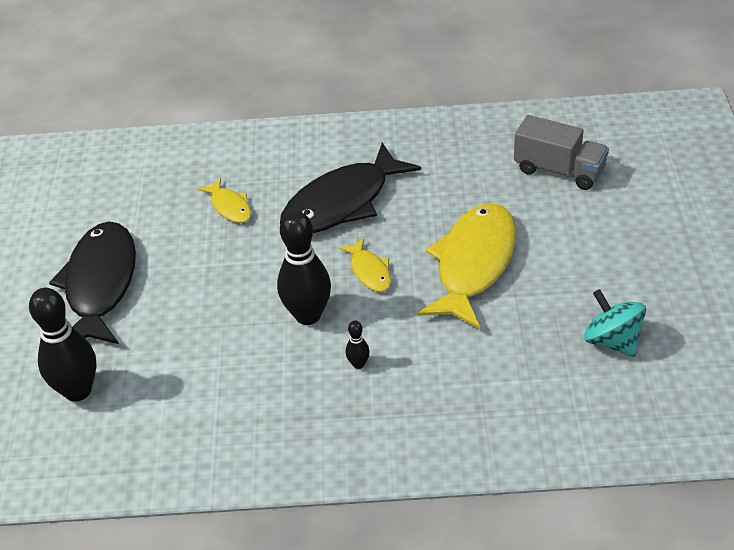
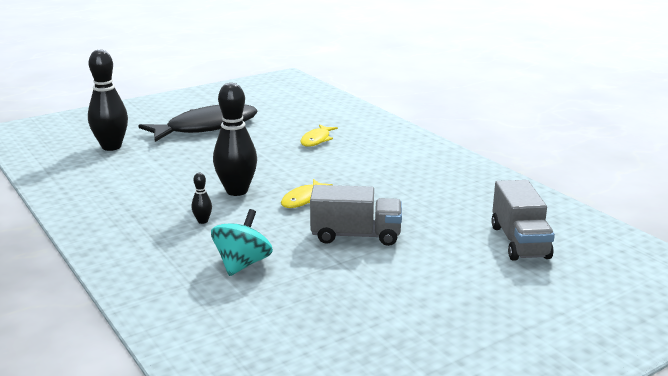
camera: 55 degrees right, 20 degrees down
black fish [280,143,421,233] -> none
yellow fish [418,204,516,329] -> grey truck [310,185,402,246]
turquoise spinning top [584,289,646,357] -> turquoise spinning top moved to [211,209,273,276]

